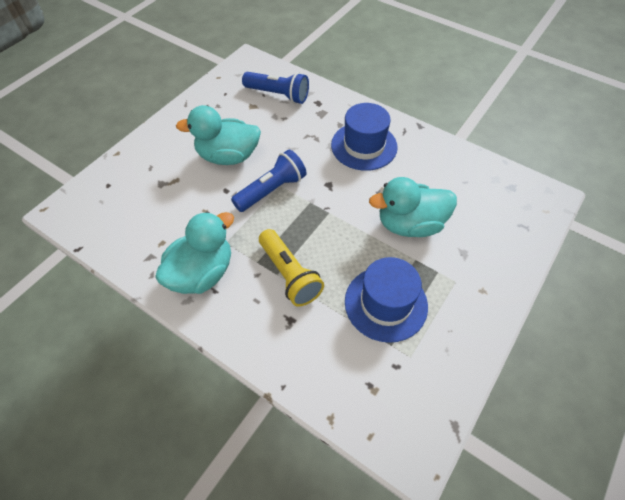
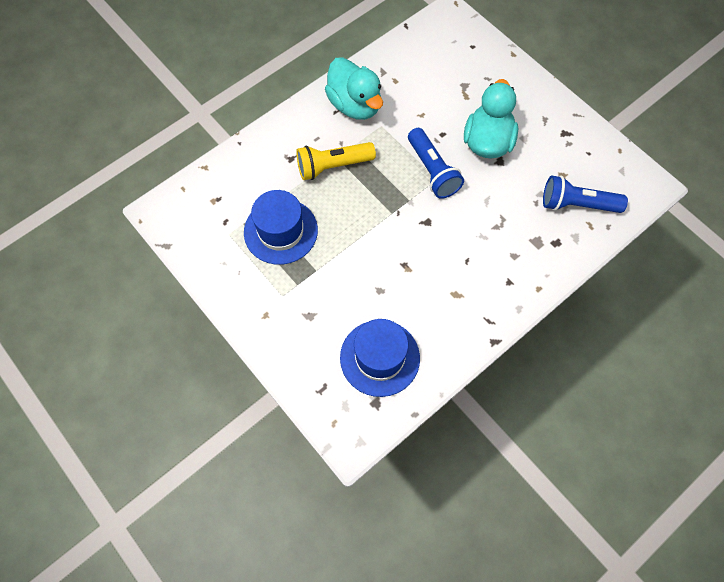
camera: 105 degrees right, 10 degrees up
blue flashlight [242,72,309,104] -> blue flashlight turned 60 degrees clockwise [543,176,628,213]
blue hat [331,103,398,171] -> blue hat moved to [340,319,420,397]
turquoise duck [369,177,457,237] -> none

